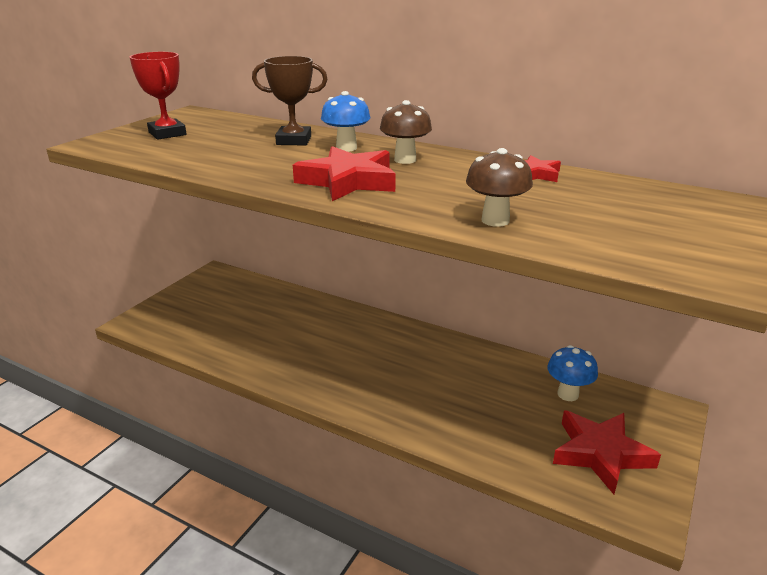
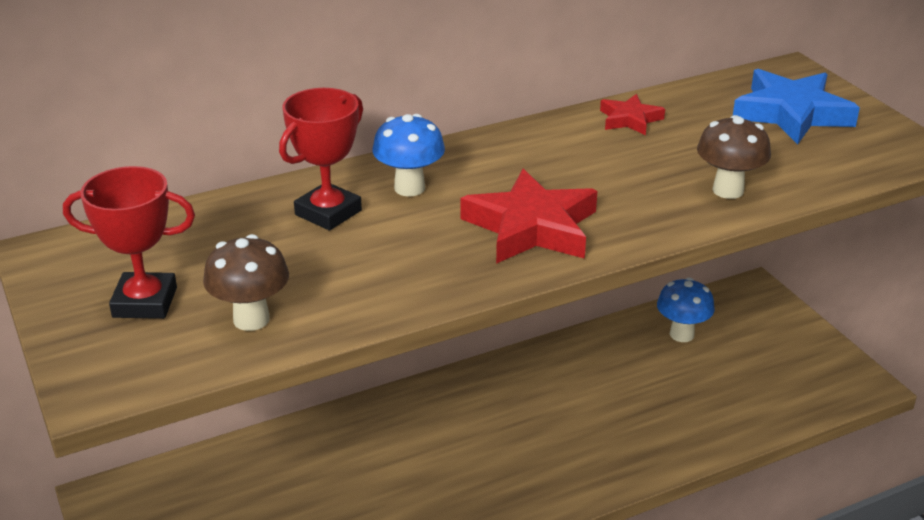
camera: 55 degrees left, 5 degrees up
brown trophy [252,56,328,145] -> red trophy [279,88,363,230]
brown mushroom [380,100,432,164] -> brown mushroom moved to [203,234,289,331]
red star [553,410,661,494] -> none
none -> blue star [733,69,860,145]

